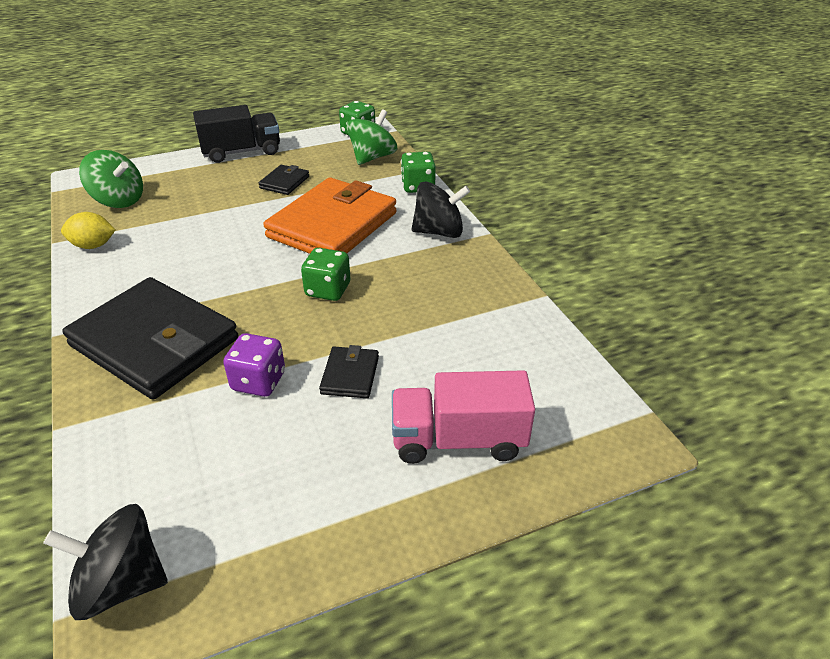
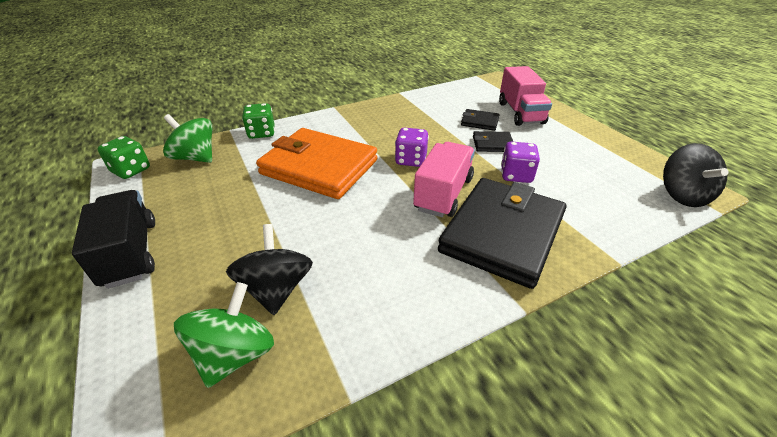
camera: 95 degrees left, 0 degrees up
yellow lemon [61,212,115,249] -> none
black wallet [259,165,309,195] -> black wallet moved to [461,109,500,131]
green dice [301,248,350,301] -> purple dice [395,128,429,167]
black spinning top [412,181,470,238] -> black spinning top moved to [226,224,313,315]
none -> pink truck [413,142,475,217]

